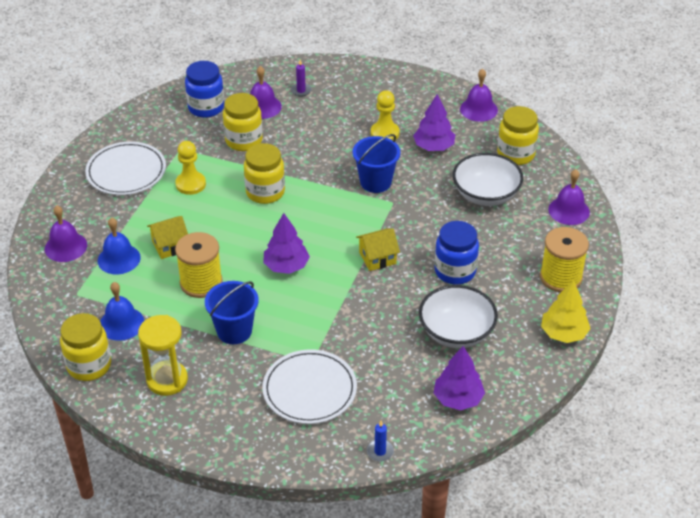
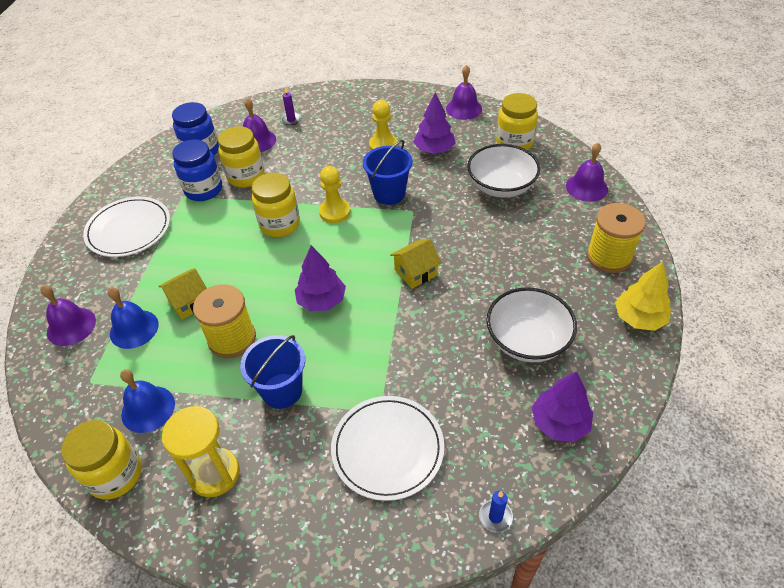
camera: 10 degrees left, 5 degrees up
yellow pawn [175,141,206,195] -> yellow pawn moved to [319,166,351,223]
blue jar [435,221,479,285] -> blue jar moved to [172,139,222,201]

